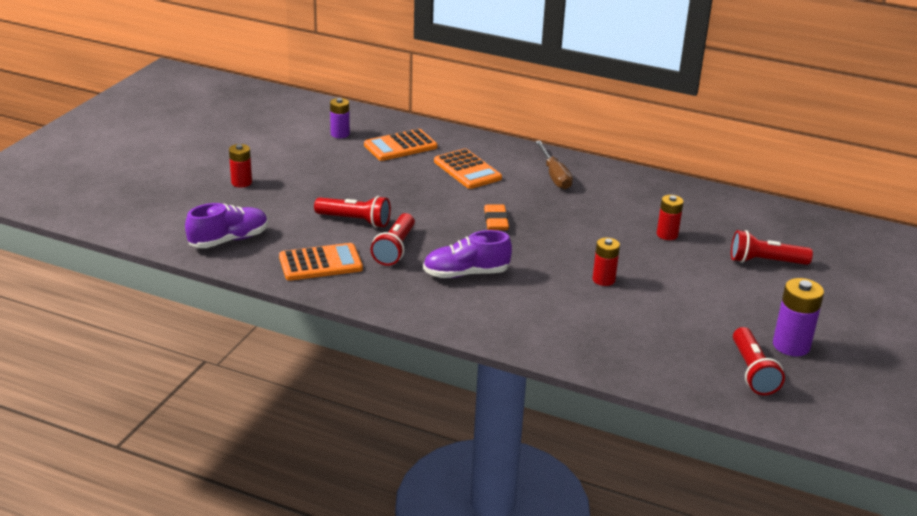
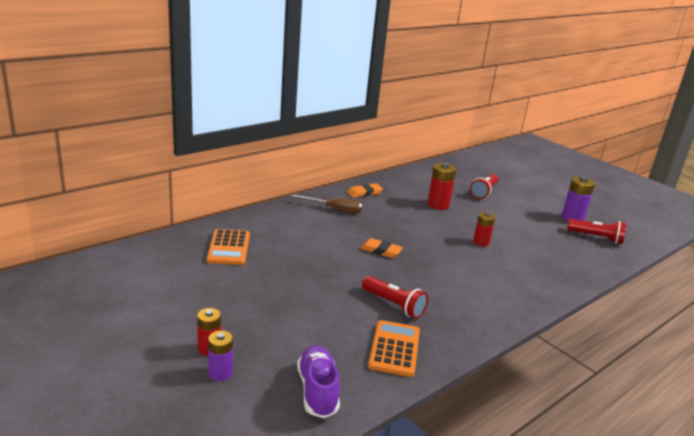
camera: 65 degrees left, 5 degrees down
red flashlight [314,196,391,228] -> none
purple battery [330,98,350,138] -> purple battery moved to [208,330,233,381]
purple shoe [423,230,512,278] -> none
orange calculator [434,149,502,189] -> none
red battery [657,195,684,240] -> red battery [427,163,456,210], size x1.50
none -> orange eraser [347,183,383,198]

